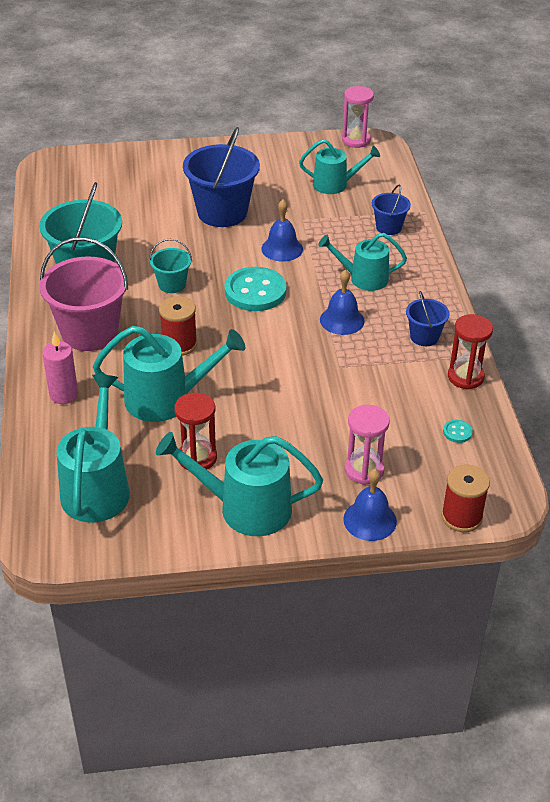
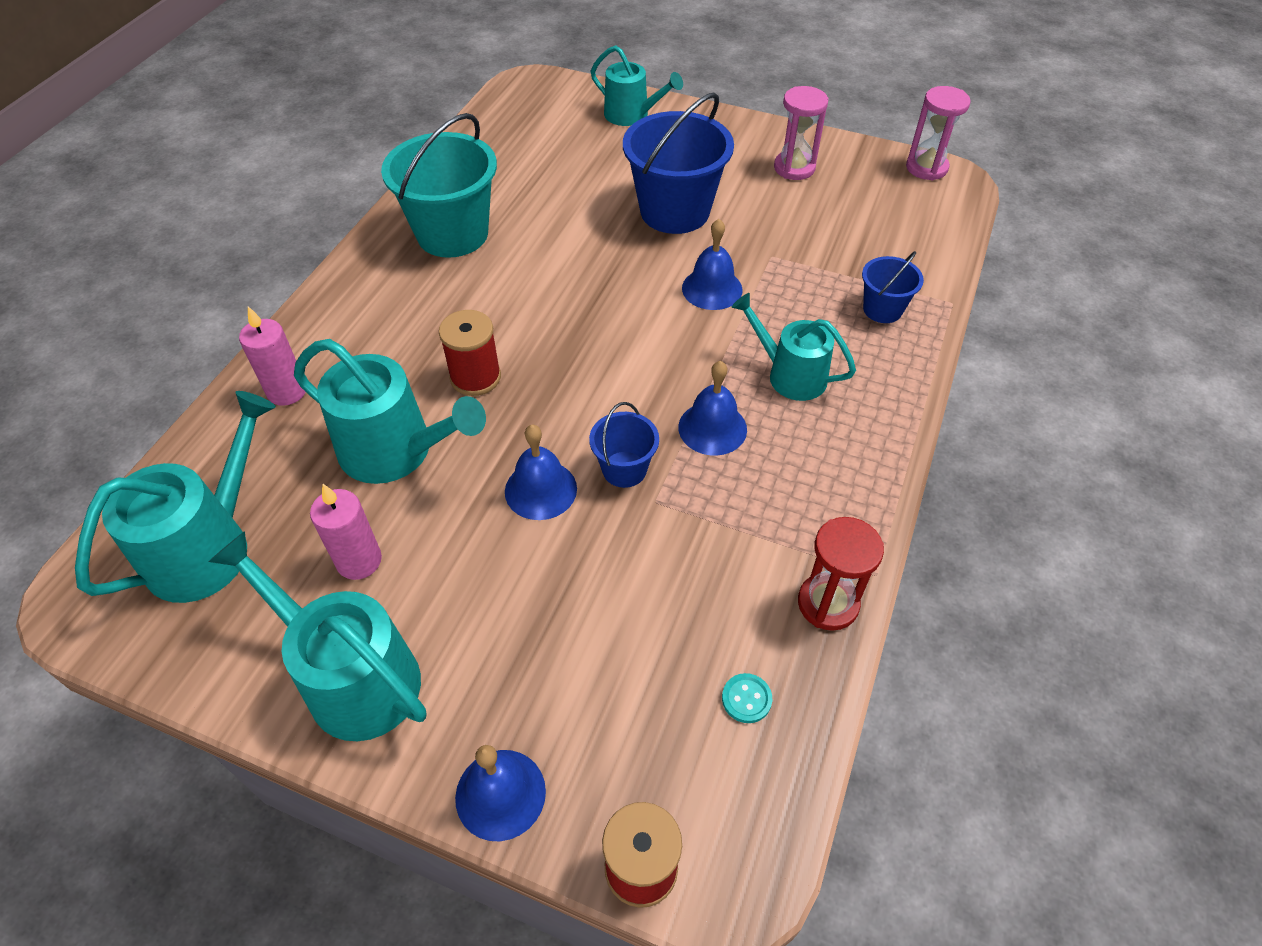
camera: 30 degrees right, 10 degrees up
pink bucket [40,237,128,351] -> none
turquoise bucket [149,239,192,293] -> none
red hourglass [174,393,217,470] -> pink candle [310,484,382,580]
turquoise button [225,267,287,311] -> none
turquoise watering can [299,139,380,194] -> turquoise watering can moved to [591,45,683,126]
pink hourglass [345,405,390,485] -> pink hourglass moved to [774,86,828,180]
blue bucket [406,291,450,346] -> blue bucket moved to [589,402,659,488]
none -> blue bell [505,425,577,520]

